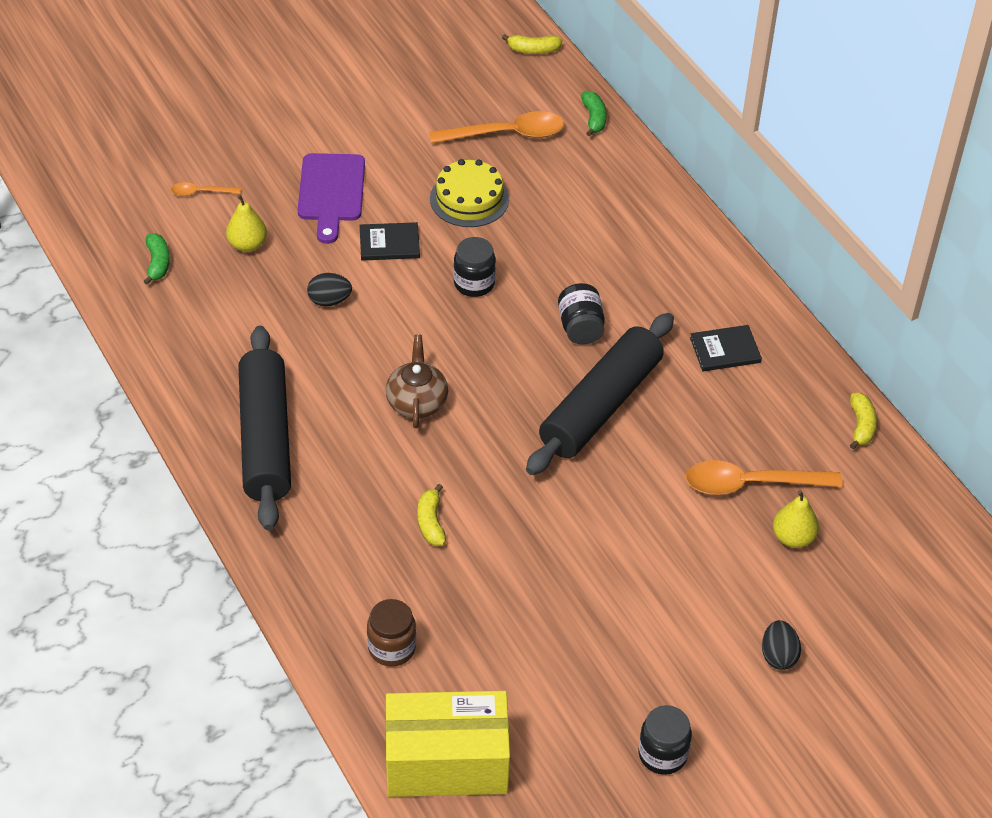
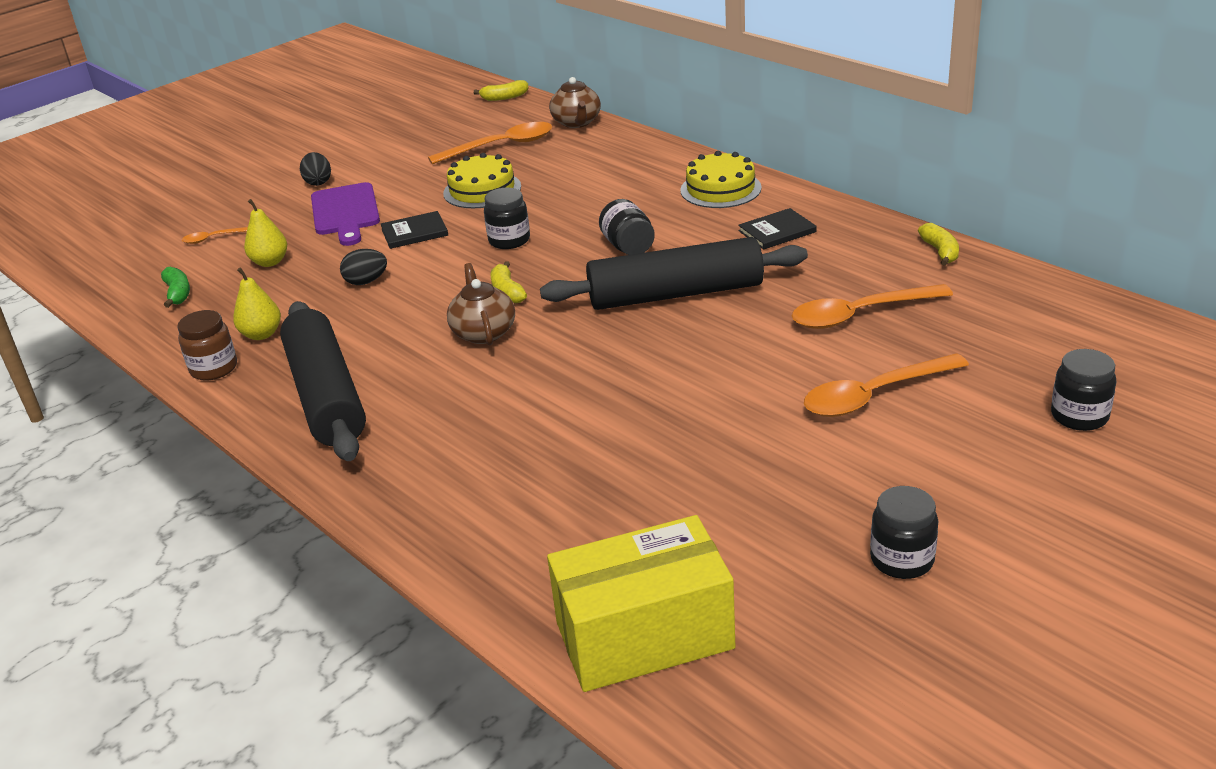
camera: 10 degrees left, 15 degrees down
brown jar [367,599,416,667] -> brown jar moved to [177,310,237,381]
yellow banana [417,484,446,546] -> yellow banana moved to [491,261,527,303]
black rolling pin [526,313,674,475] -> black rolling pin turned 60 degrees clockwise [540,237,808,310]
green banana [581,91,606,137] -> brown teapot [549,77,601,128]
black egg [762,620,801,670] -> black egg moved to [300,152,331,186]
yellow pear [773,490,819,548] -> yellow pear moved to [233,267,281,340]
none -> yellow cake [680,151,762,208]
none -> orange spoon [804,353,969,417]
none -> black jar [1051,349,1117,431]

